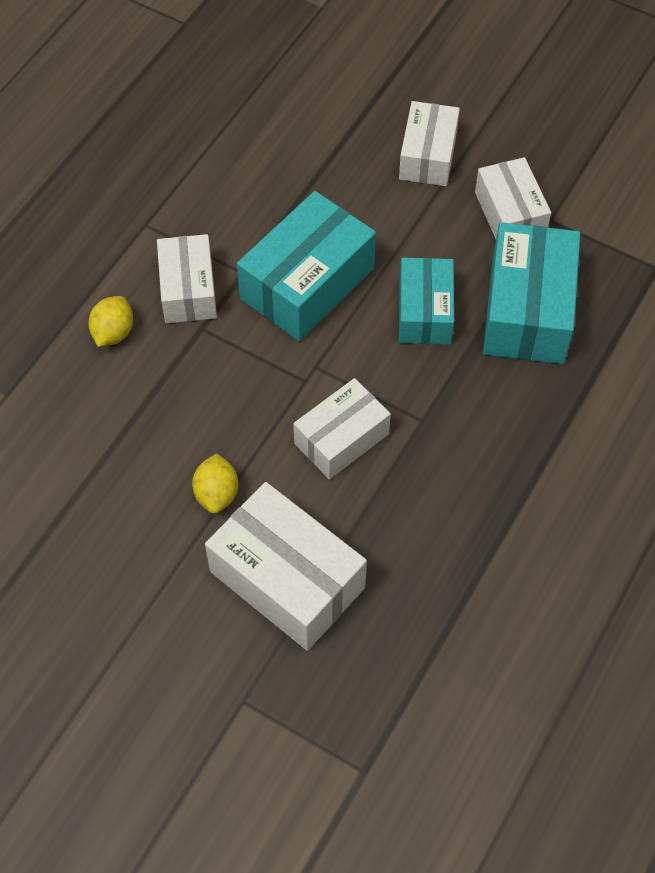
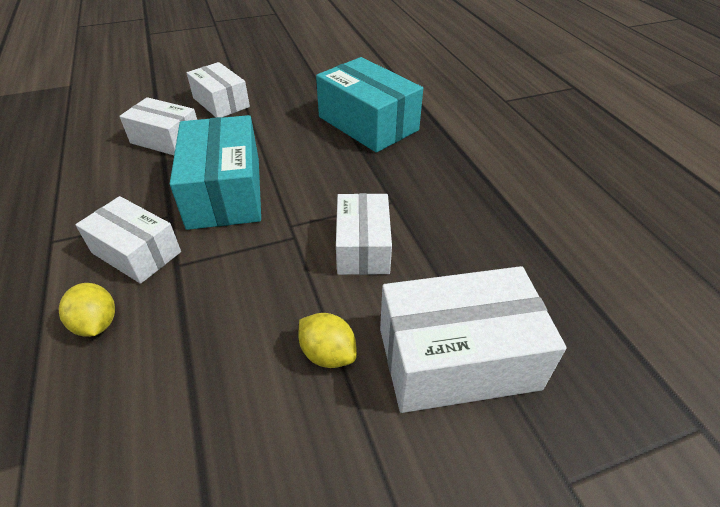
camera: 50 degrees left, 15 degrees down
turquoise box [399,258,454,345] -> none
white box [475,157,551,239] -> white box moved to [119,97,197,155]

